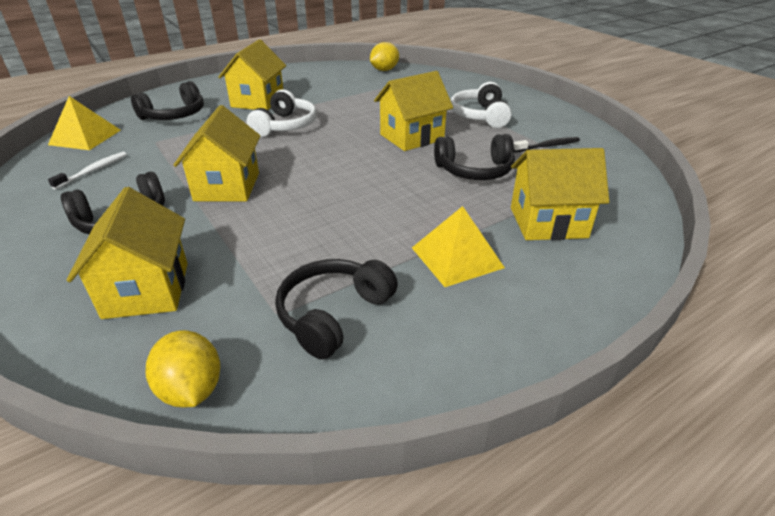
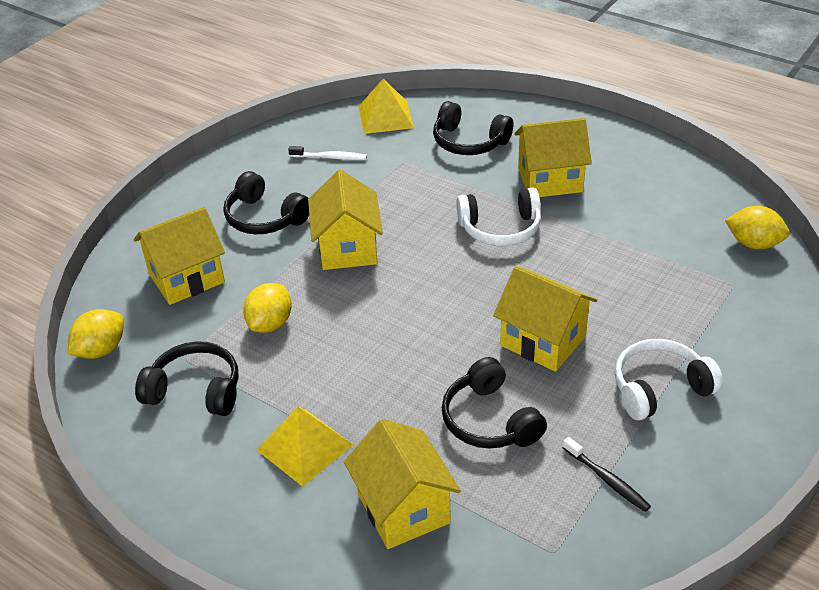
camera: 70 degrees right, 5 degrees up
yellow house [174,105,261,202] -> yellow house turned 75 degrees counterclockwise [308,170,383,270]
none -> yellow lemon [243,283,292,333]

